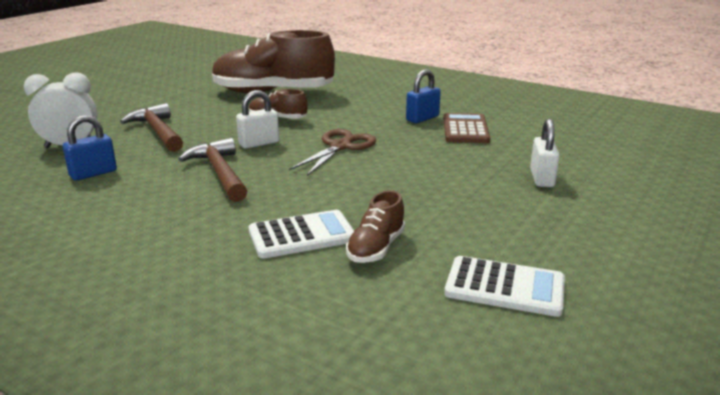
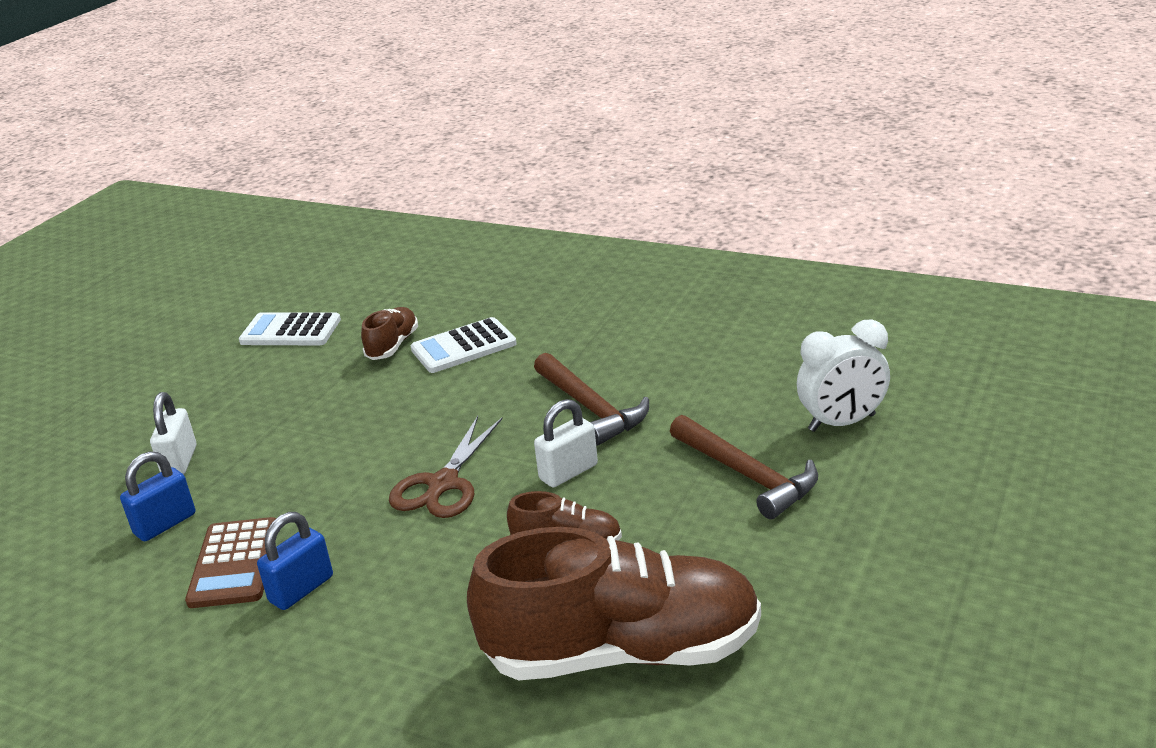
camera: 175 degrees right, 5 degrees up
blue padlock [63,115,117,181] -> blue padlock moved to [120,452,195,541]

